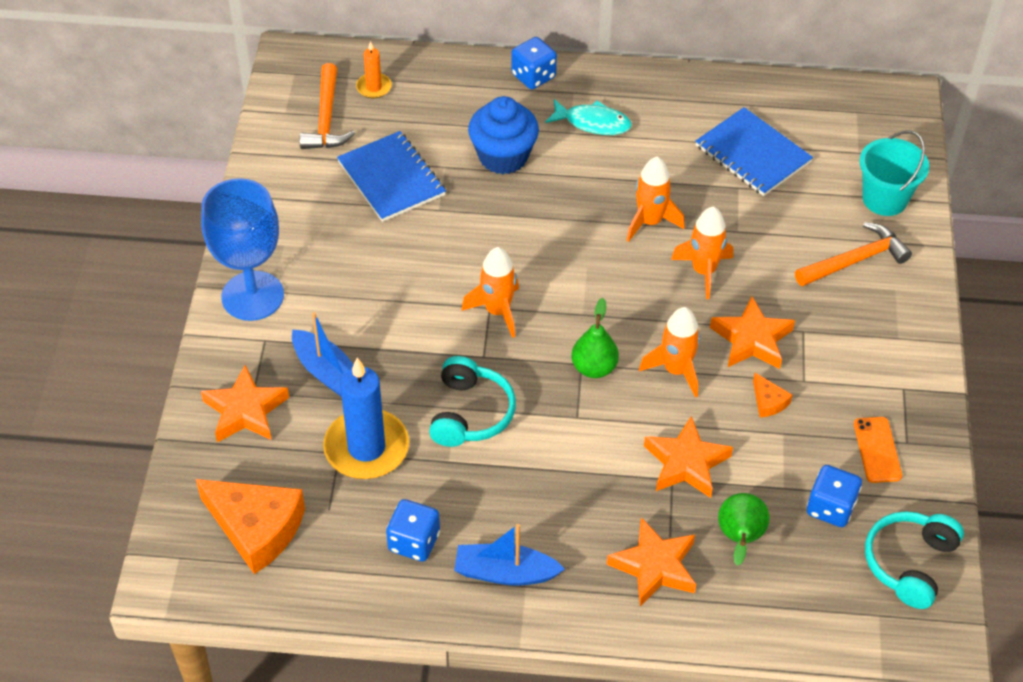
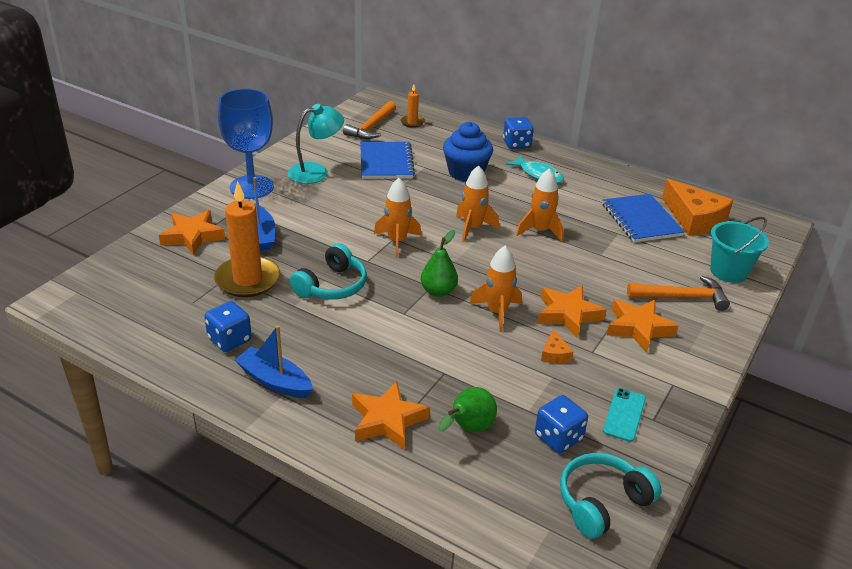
camera: 25 degrees right, 15 degrees down
orange cheese [196,479,305,574] -> orange cheese moved to [662,179,733,236]
blue candle [323,358,409,479] -> orange candle [214,181,280,297]
orange star [644,416,733,498] -> orange star moved to [607,299,679,352]
orange rocket [671,206,733,299] -> orange rocket moved to [456,165,499,242]
orange phone [854,417,902,483] -> turquoise phone [603,388,646,442]
none -> turquoise lamp [288,104,344,184]

